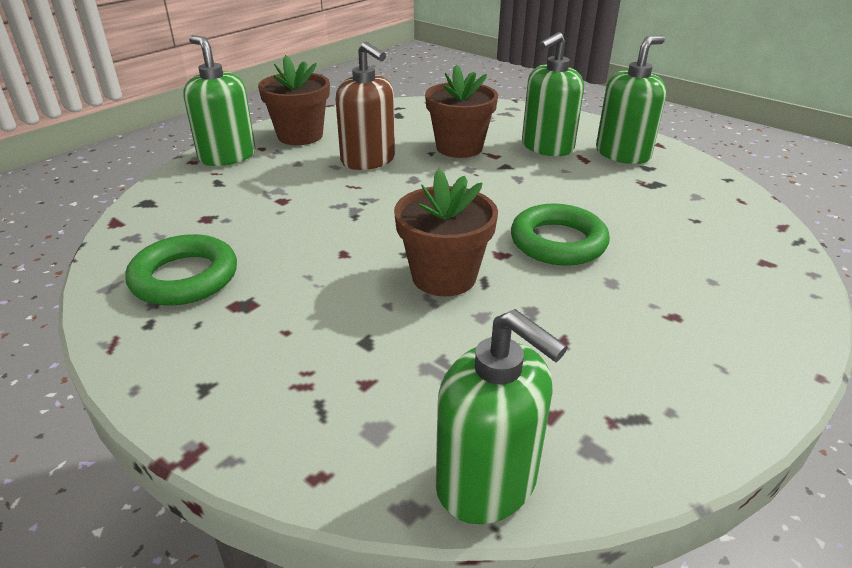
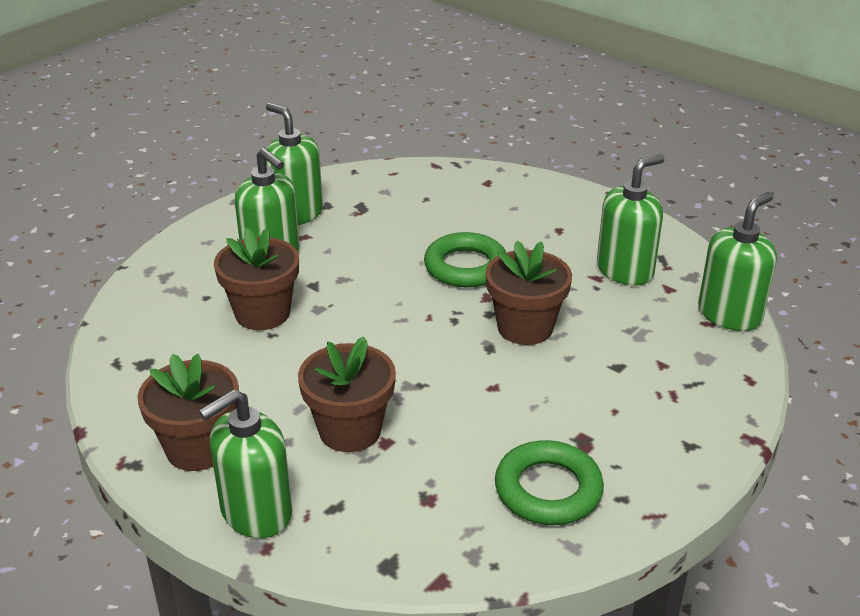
camera: 90 degrees left, 0 degrees up
brown soap dispenser [335,42,395,170] -> none
none -> brown flower pot [298,336,396,452]
none -> green soap dispenser [597,154,665,285]

